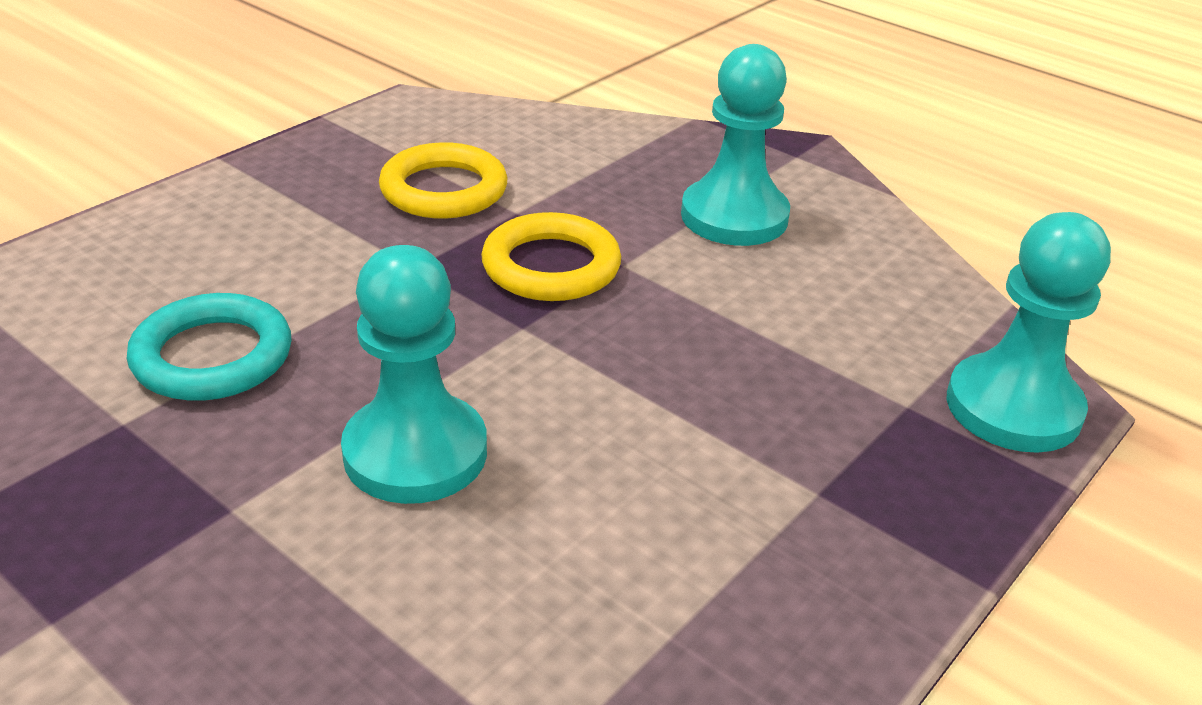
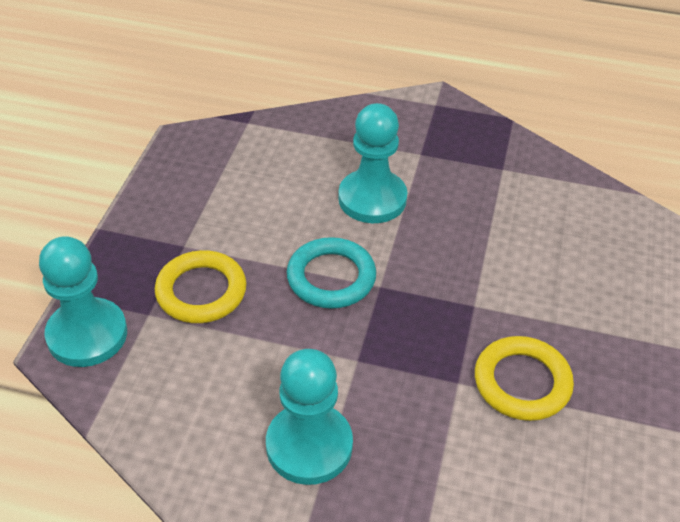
camera: 155 degrees right, 10 degrees up
turquoise ring [126,293,292,401] -> turquoise ring moved to [287,237,376,309]
yellow ring [481,212,621,301] -> yellow ring moved to [155,250,247,323]

